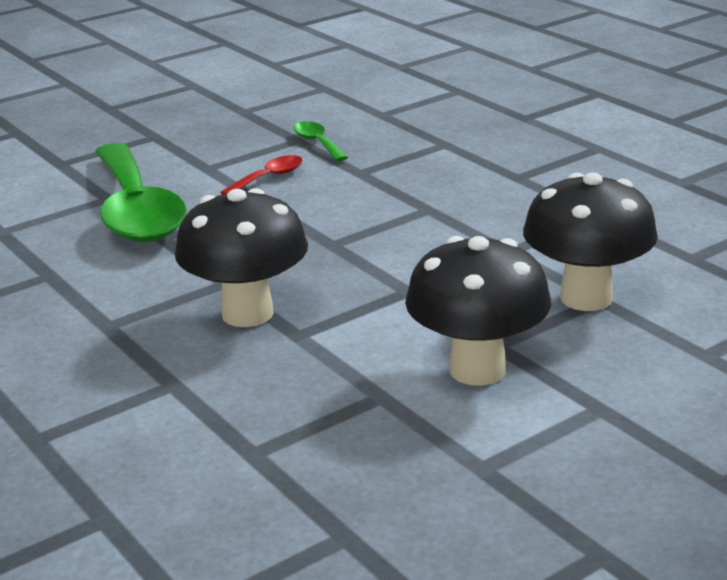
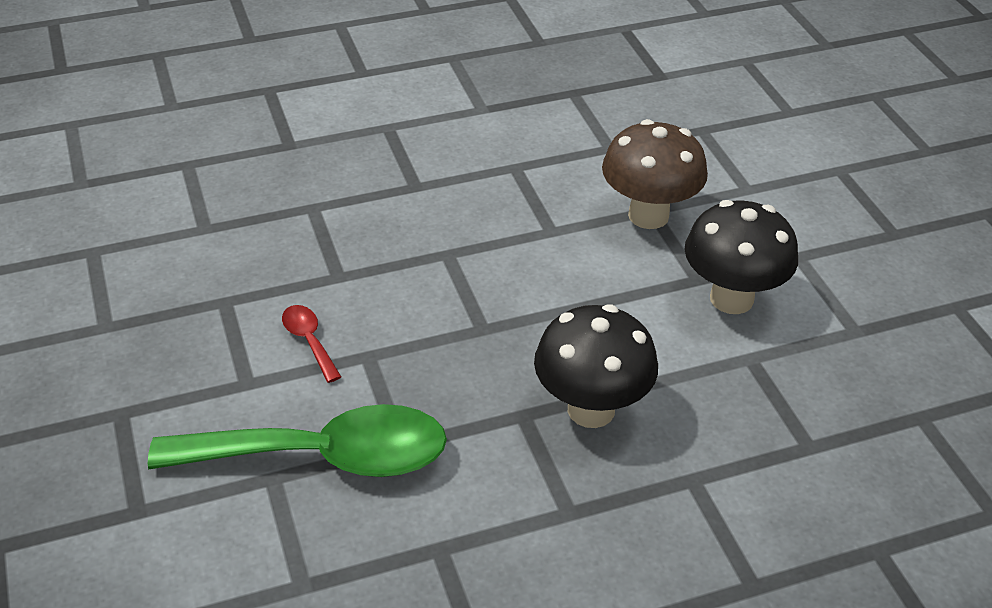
camera: 75 degrees left, 15 degrees up
green spoon [293,121,348,161] -> none
black mushroom [523,172,658,311] -> brown mushroom [602,119,708,229]

